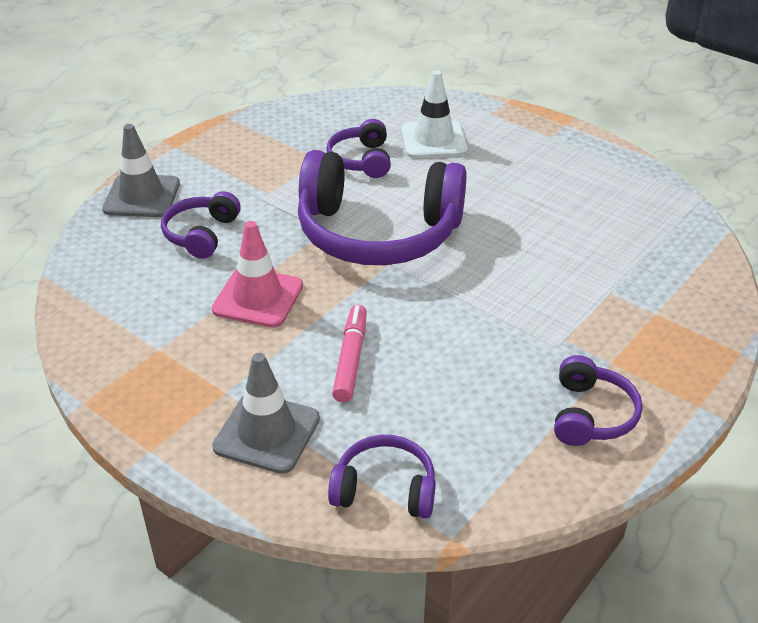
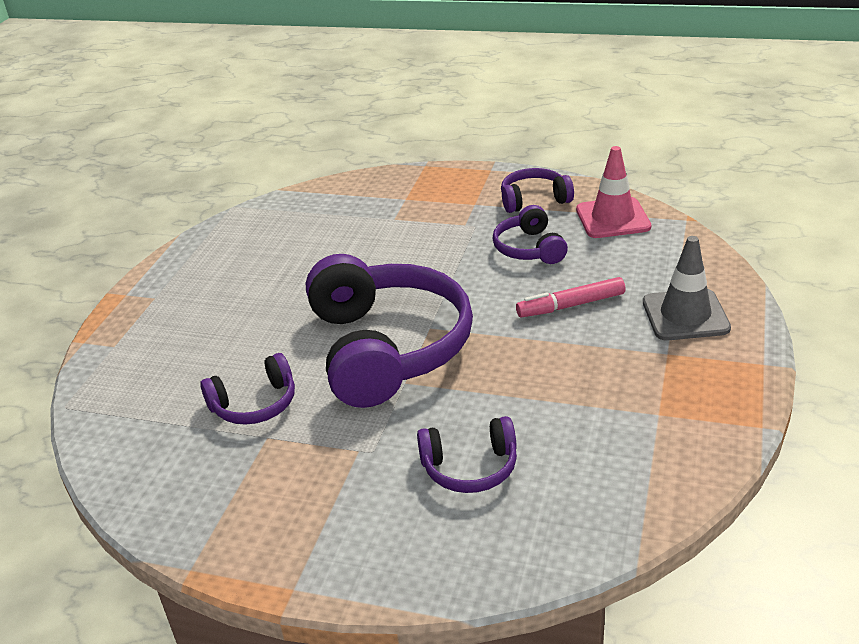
camera: 110 degrees left, 5 degrees down
grey traffic cone [102,124,180,217] -> none
pink traffic cone [212,221,303,328] -> pink traffic cone moved to [576,146,651,238]
purple headphones [328,435,436,518] -> purple headphones moved to [492,205,568,264]
white traffic cone [401,70,468,158] -> none

